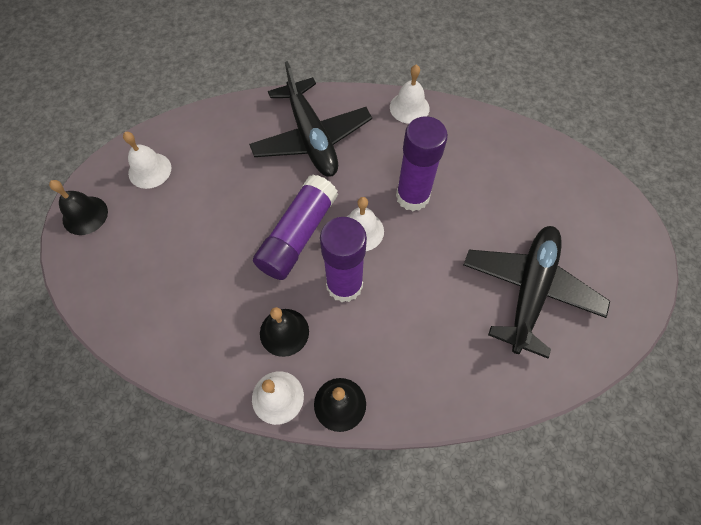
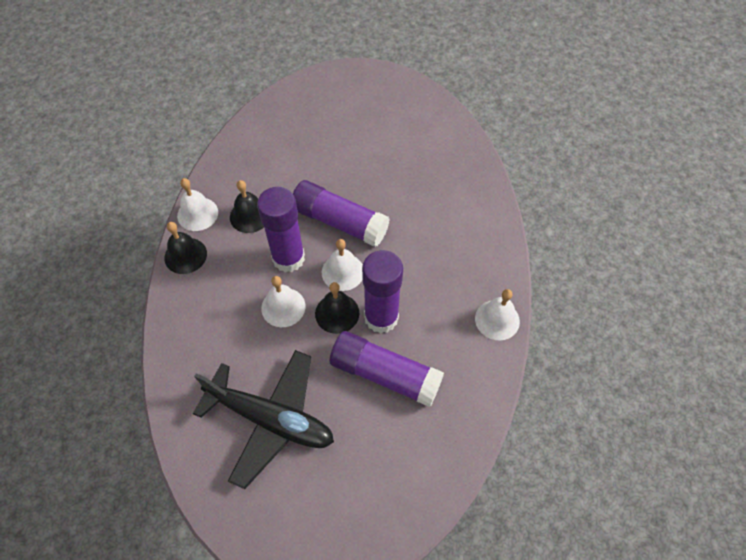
camera: 90 degrees right, 5 degrees down
black bell [49,180,108,235] -> black bell moved to [315,282,359,334]
white bell [123,132,171,189] -> white bell moved to [261,276,306,327]
black plane [249,61,372,177] -> none
none -> purple glue stick [329,331,444,407]

